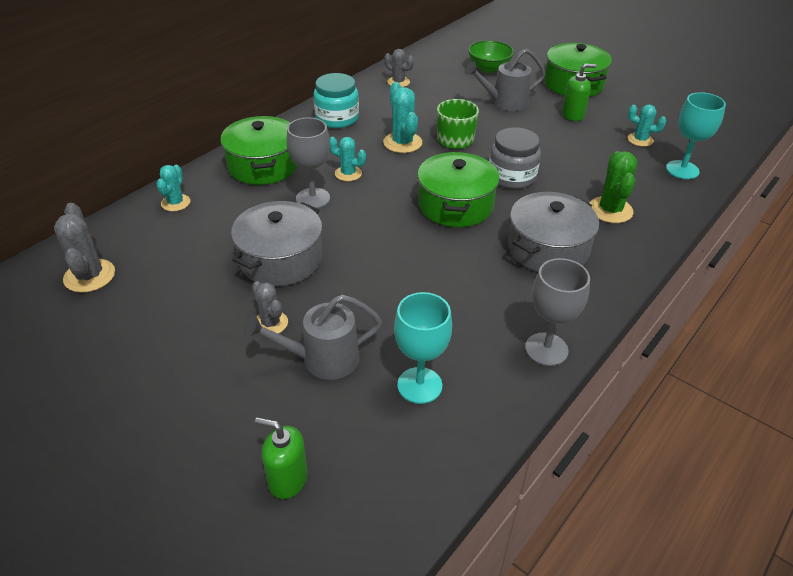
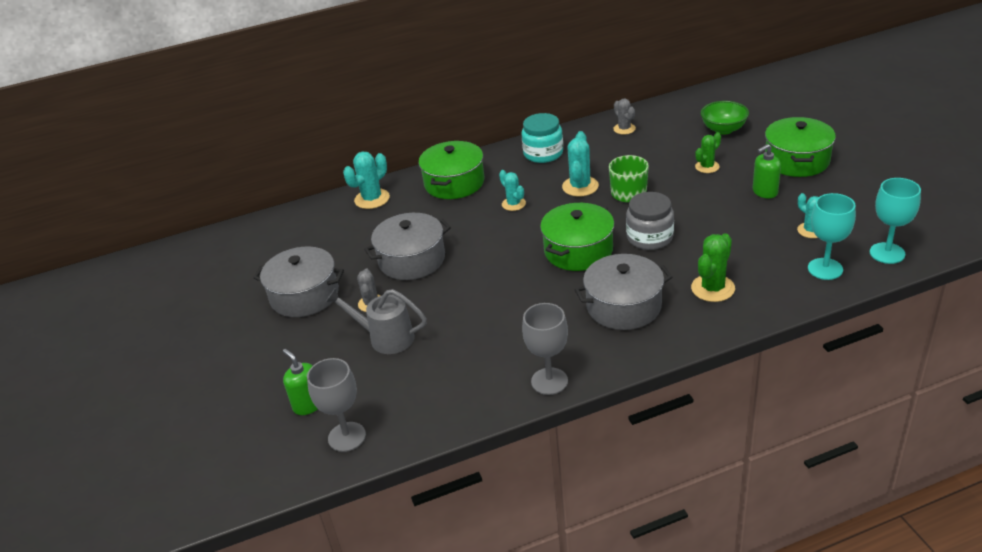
camera: 35 degrees right, 5 degrees down
grey cactus [54,203,115,293] -> none
turquoise cactus [157,165,190,211] -> turquoise cactus [343,151,390,209], size x1.52
grey goblet [286,117,330,208] -> grey goblet moved to [307,358,366,452]
turquoise goblet [394,292,452,404] -> turquoise goblet moved to [870,178,921,264]
grey watering can [465,49,546,111] -> green cactus [695,132,721,173]
green soap dispenser [562,64,596,121] -> green soap dispenser turned 135 degrees clockwise [753,144,781,198]
none -> grey pot [253,247,344,317]

